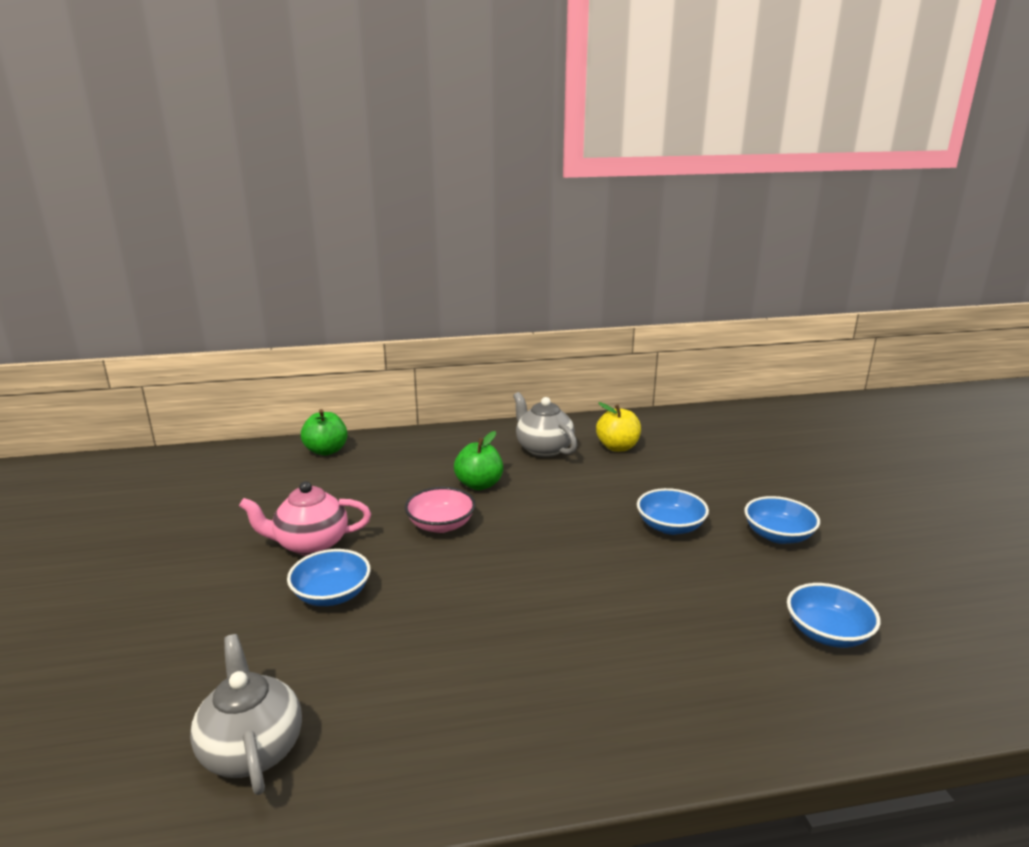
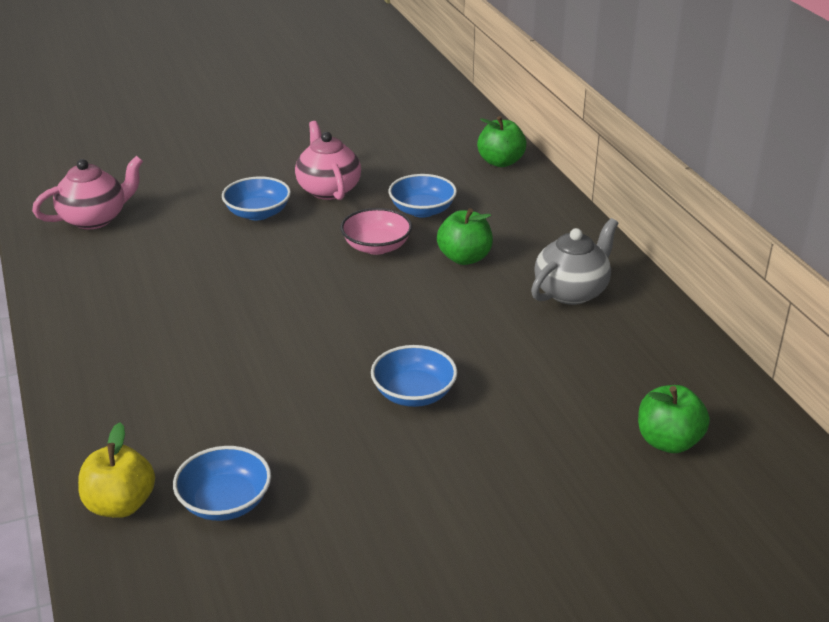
camera: 80 degrees right, 10 degrees up
grey teapot [190,634,302,795] -> pink teapot [32,156,143,229]
yellow apple [596,402,641,452] -> yellow apple moved to [78,422,155,518]
blue bowl [744,496,820,544] -> blue bowl moved to [389,174,457,218]
none -> green apple [638,385,710,453]

